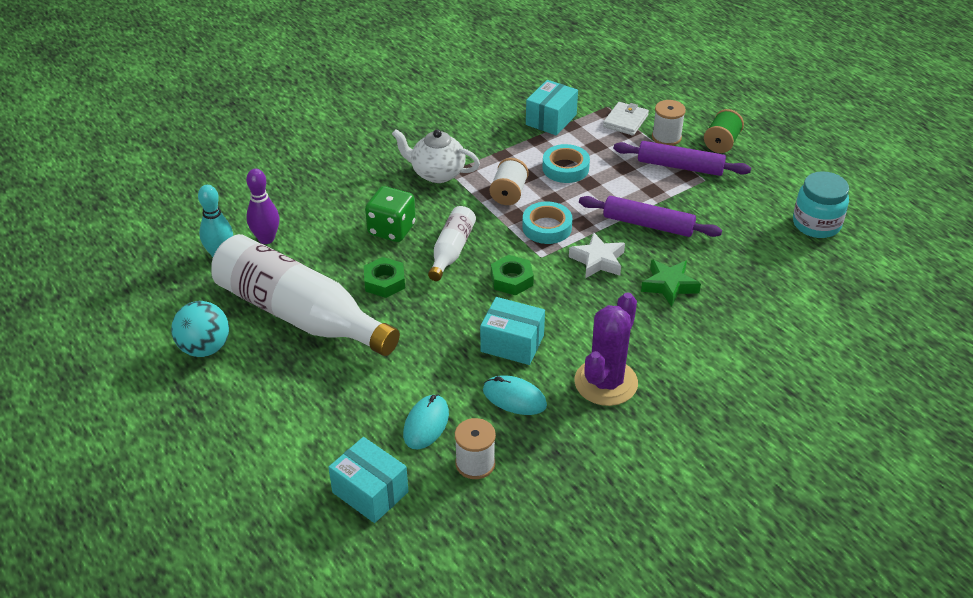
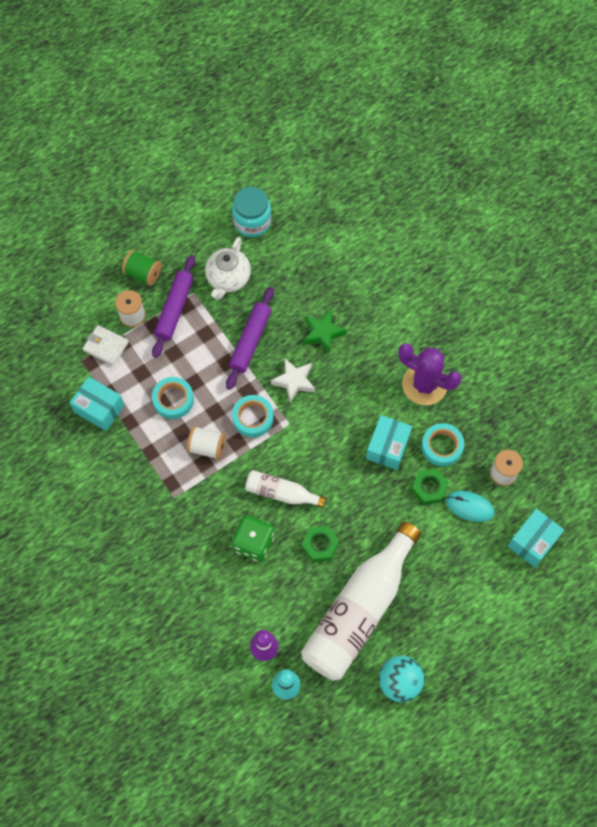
camera: 90 degrees left, 25 degrees up
white teapot [392,129,480,183] -> white teapot moved to [205,237,251,300]
turquoise mouse [483,375,547,415] -> turquoise tape [421,423,464,466]
green nut [491,255,534,296] -> green nut moved to [411,469,449,505]

